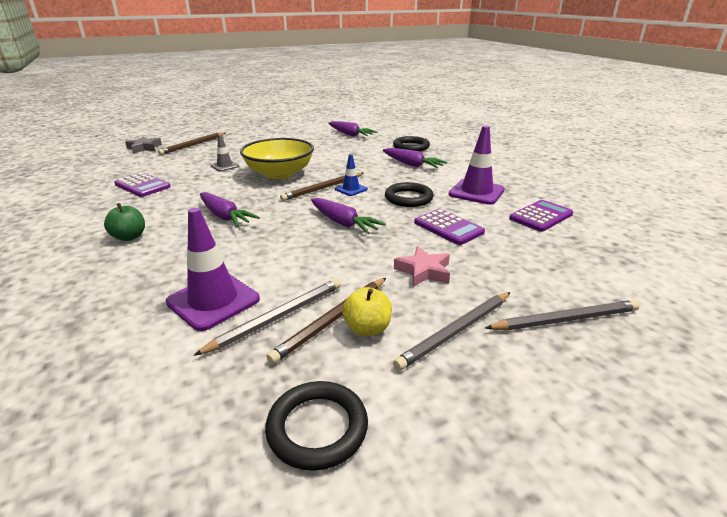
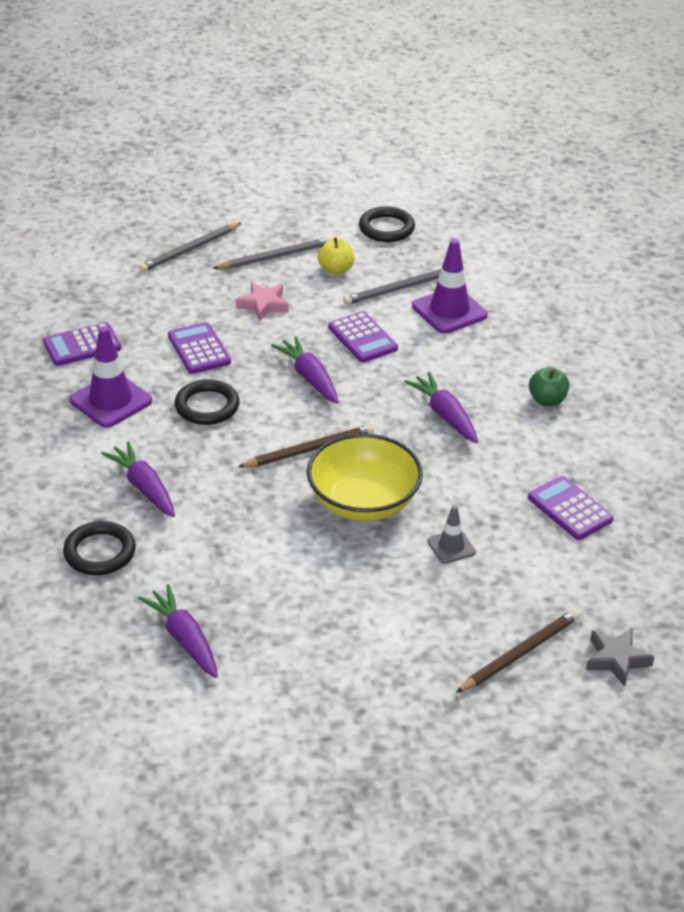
camera: 165 degrees left, 10 degrees up
brown pencil [266,278,386,364] -> none
blue traffic cone [335,154,368,196] -> none
grey pencil [485,300,640,331] -> grey pencil turned 45 degrees counterclockwise [139,223,241,272]
none -> purple calculator [328,311,398,363]

